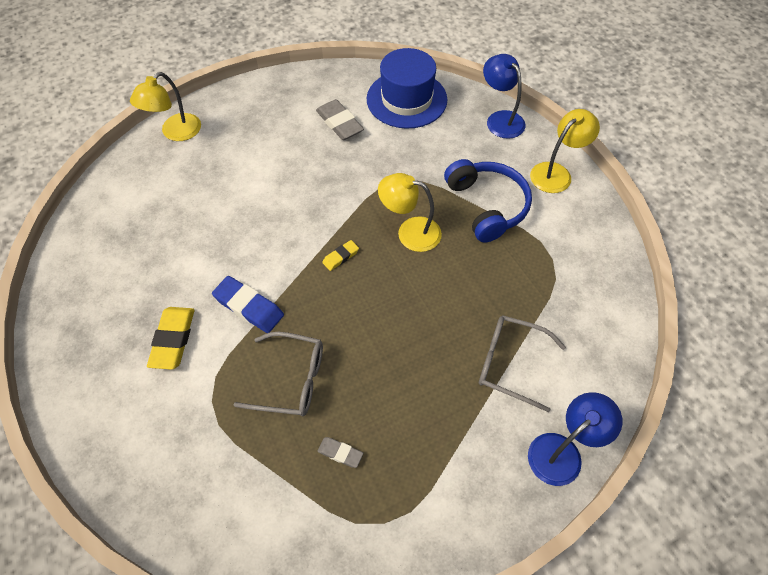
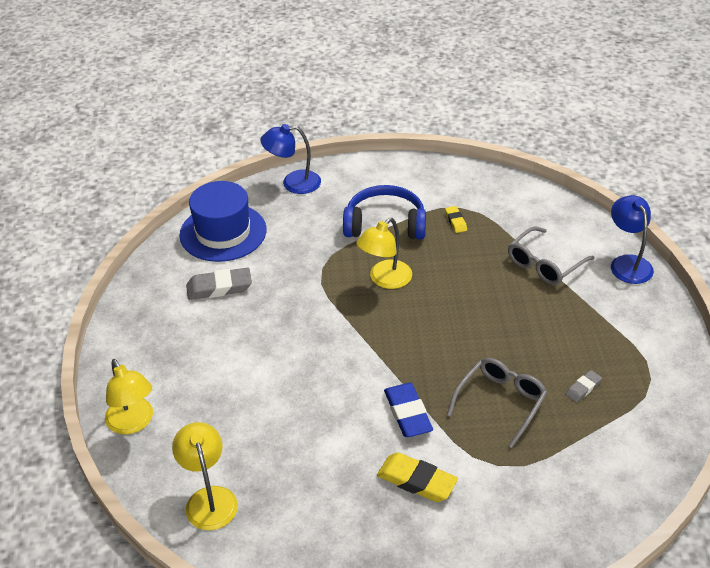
camera: 65 degrees left, 15 degrees down
blue eraser [212,276,284,333] -> blue eraser turned 75 degrees counterclockwise [384,383,433,437]
yellow eraser [322,240,359,271] -> yellow eraser moved to [445,206,467,233]
yellow lamp [530,109,600,193] -> yellow lamp moved to [172,422,238,530]

